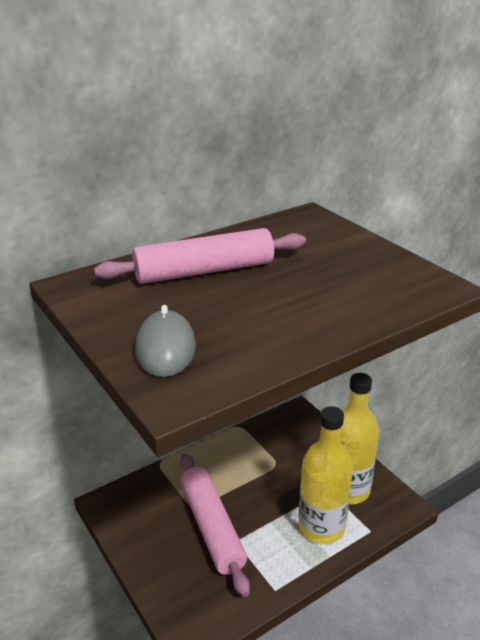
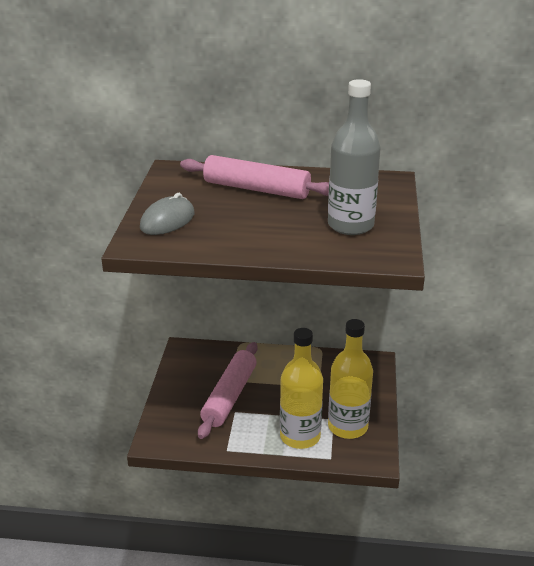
camera: 40 degrees right, 0 degrees up
none -> grey bottle [328,79,381,235]

